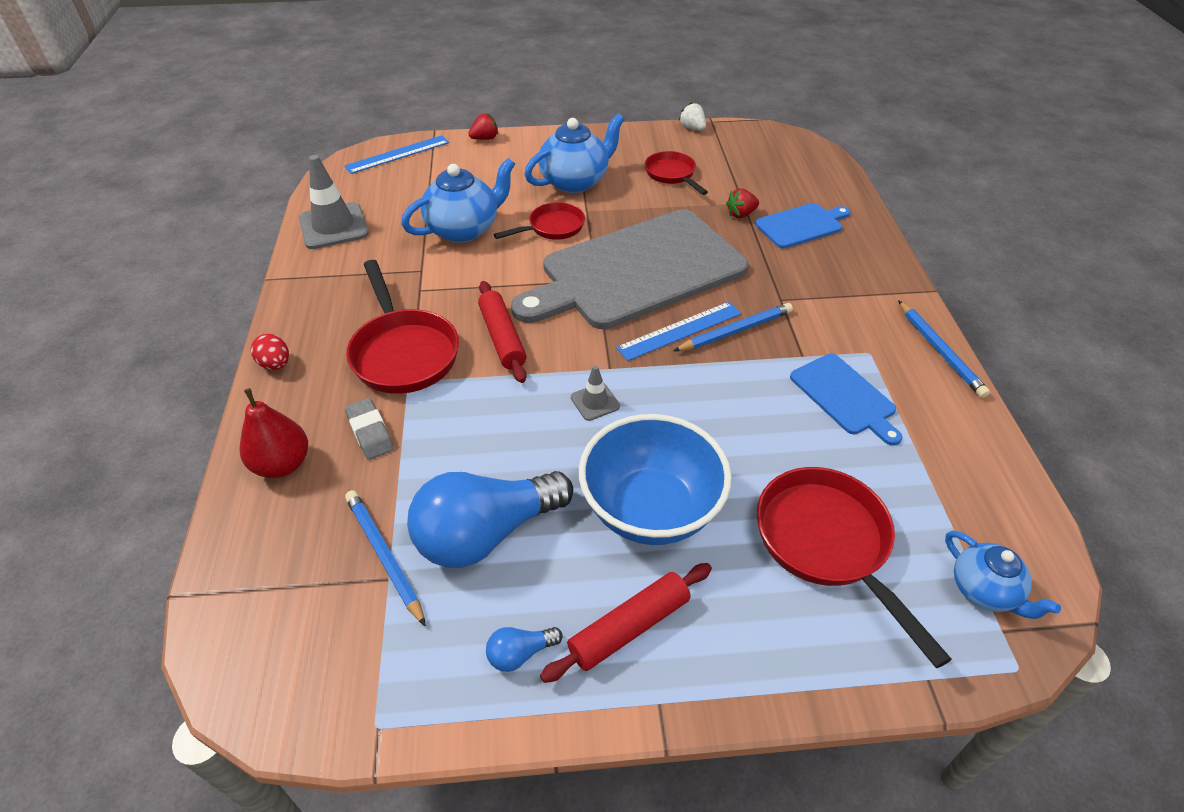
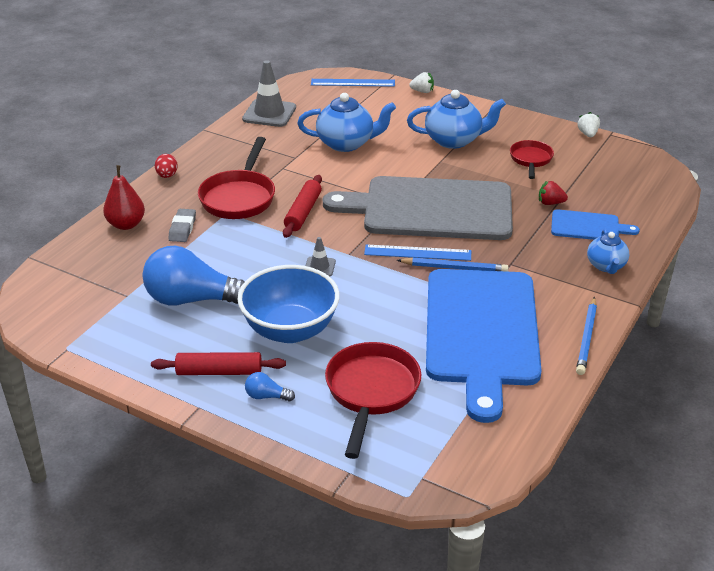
camera: 35 degrees right, 10 degrees down
blue pencil [345,490,426,627] -> none
red strawberry [468,113,498,140] -> white strawberry [409,72,434,93]
blue light bulb [486,627,562,672] -> blue light bulb moved to [245,372,295,402]
red pan [494,202,585,240] -> none
blue cutting board [790,354,902,446] -> blue cutting board [426,269,542,423], size x2.24
blue teapot [945,531,1061,619] -> blue teapot moved to [587,228,629,274]

